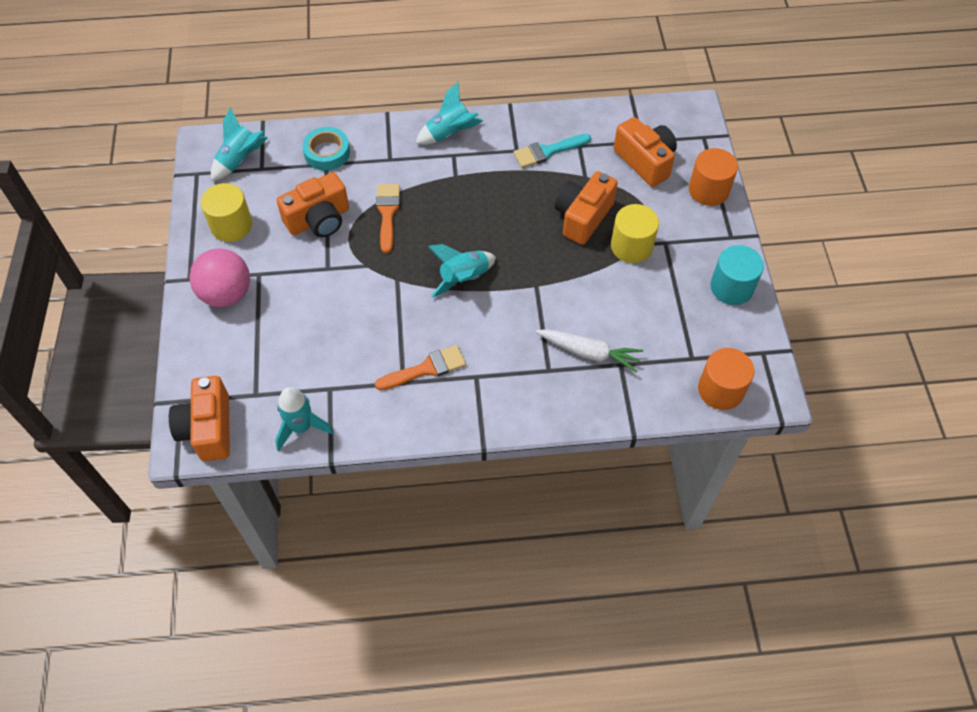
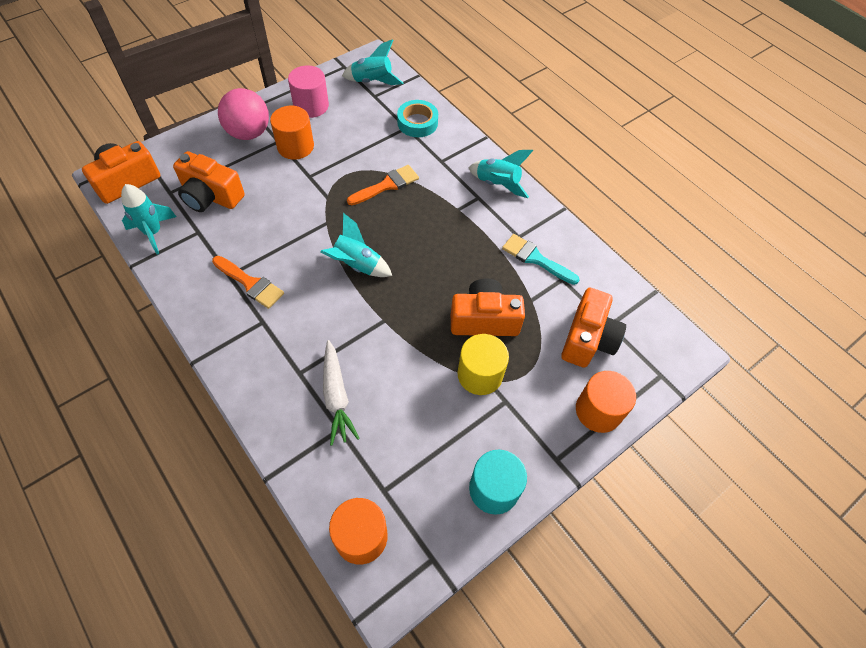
camera: 55 degrees right, 0 degrees up
yellow cylinder [201,183,252,242] -> pink cylinder [288,66,329,118]
orange camera [276,172,349,237] -> orange camera moved to [173,151,245,212]
none -> orange cylinder [270,106,314,160]

